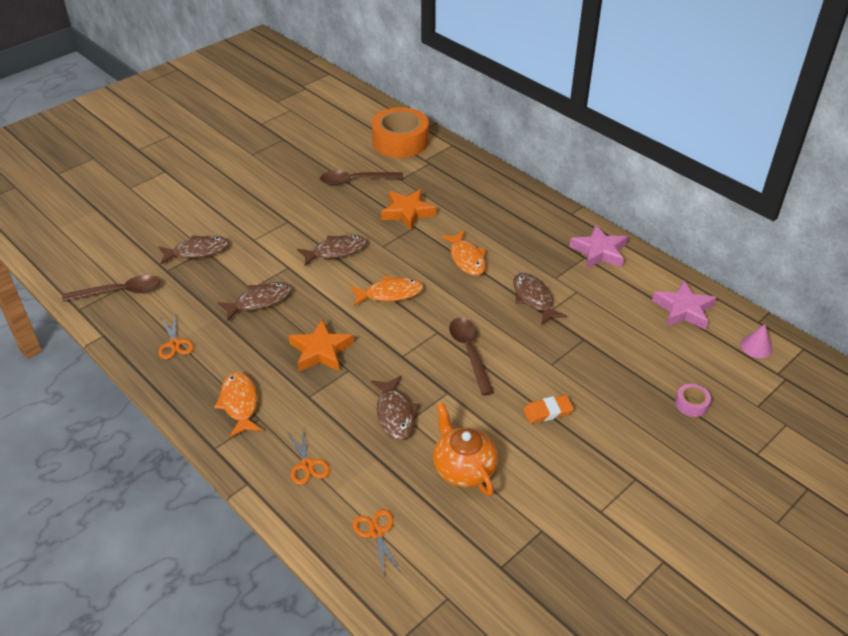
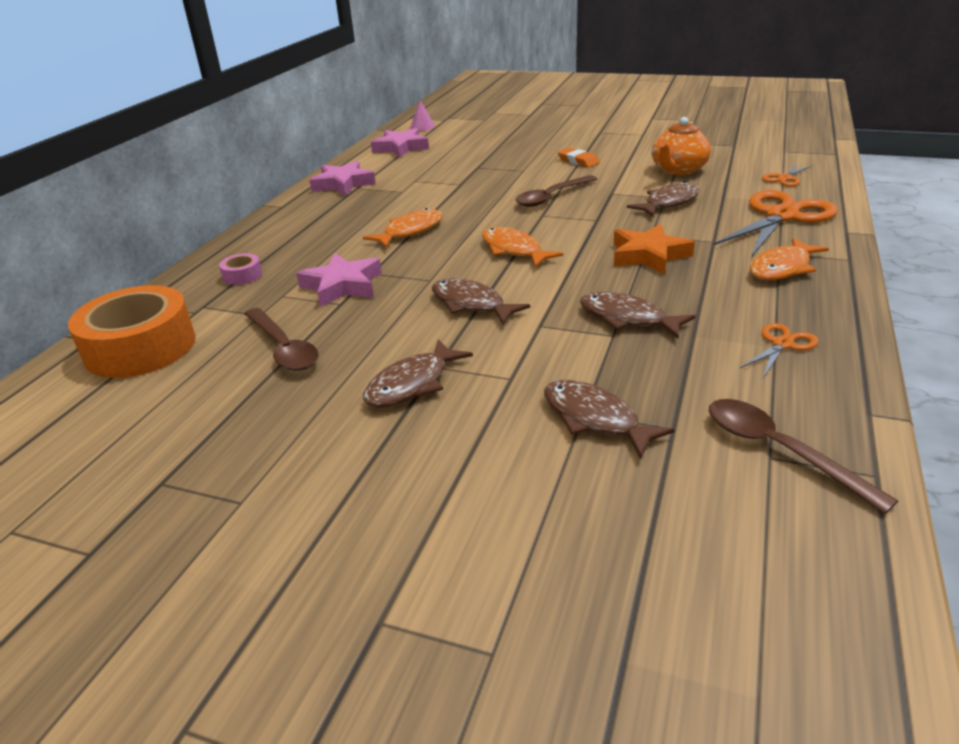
camera: 115 degrees left, 10 degrees down
orange scissors [287,430,330,485] -> orange scissors [714,190,838,256], size x2.11
orange star [381,189,436,230] -> pink star [296,253,382,307]
brown fish [513,273,567,325] -> brown fish moved to [363,339,473,408]
pink tape [675,384,711,417] -> pink tape moved to [219,253,262,285]

